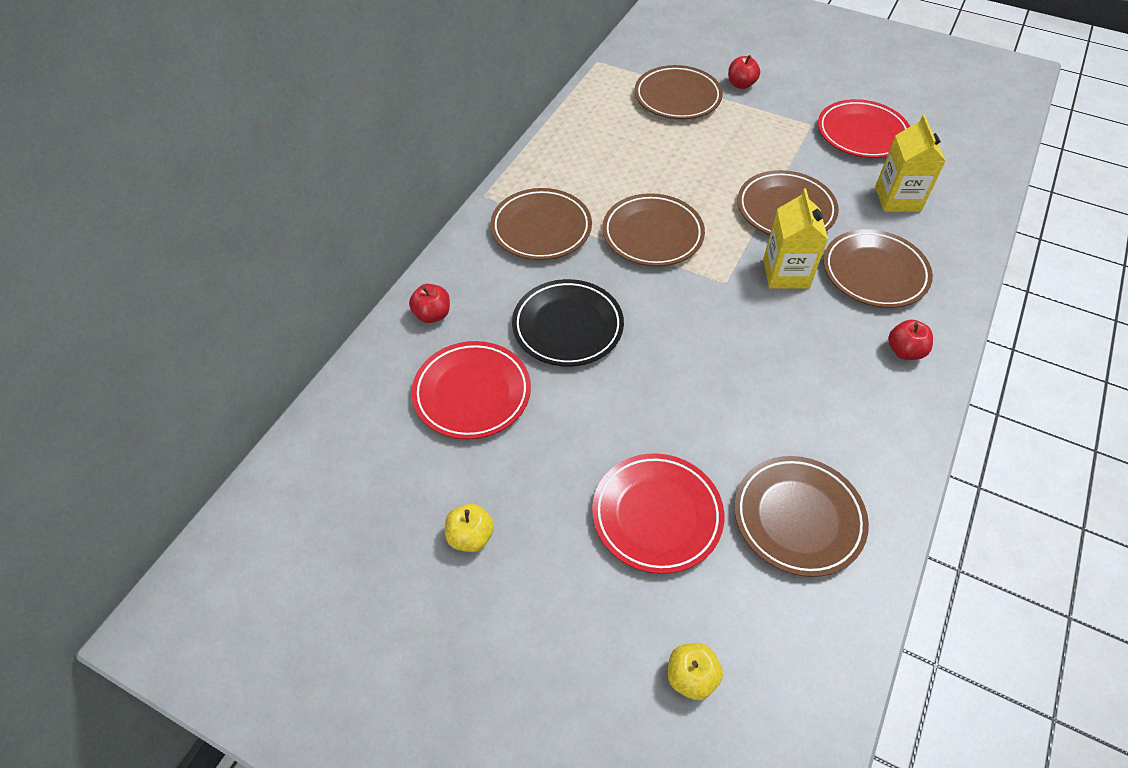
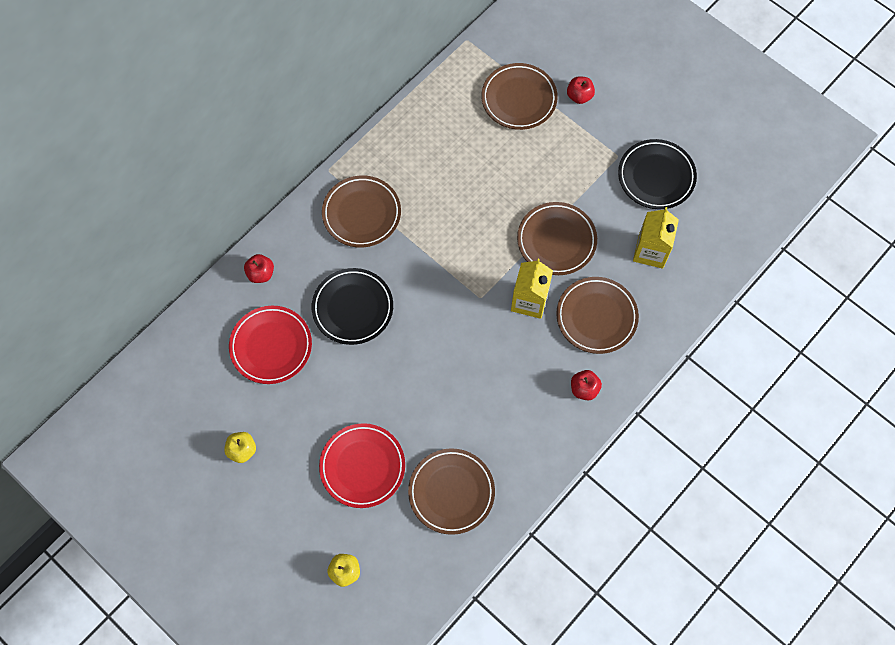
camera: 15 degrees right, 15 degrees up
brown plate [602,193,705,267] -> none
red plate [818,99,910,158] -> black plate [618,139,697,209]

